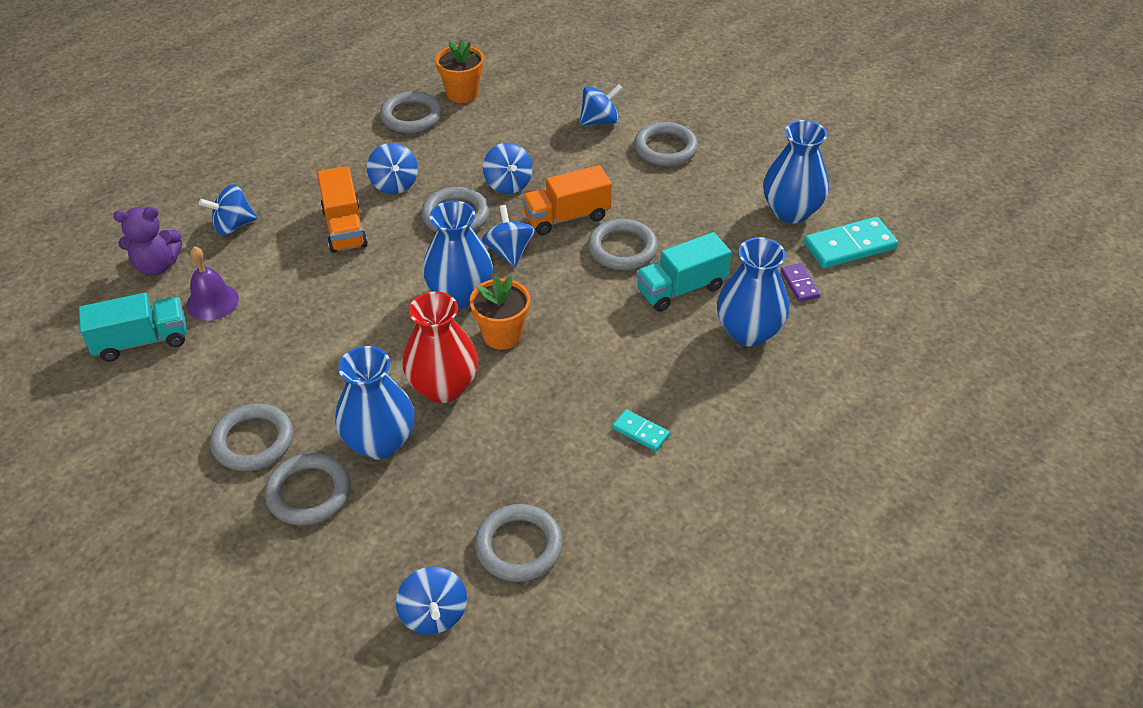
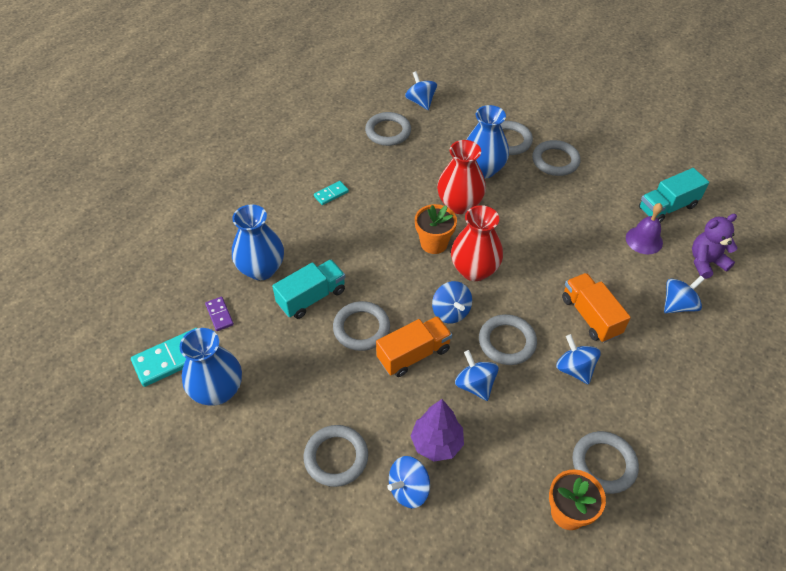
camera: 170 degrees right, 5 degrees up
blue vase [423,201,493,308] -> red vase [451,205,503,281]
turquoise domino [612,409,670,451] -> turquoise domino turned 60 degrees counterclockwise [314,181,349,205]
none -> purple tree [411,399,464,461]

